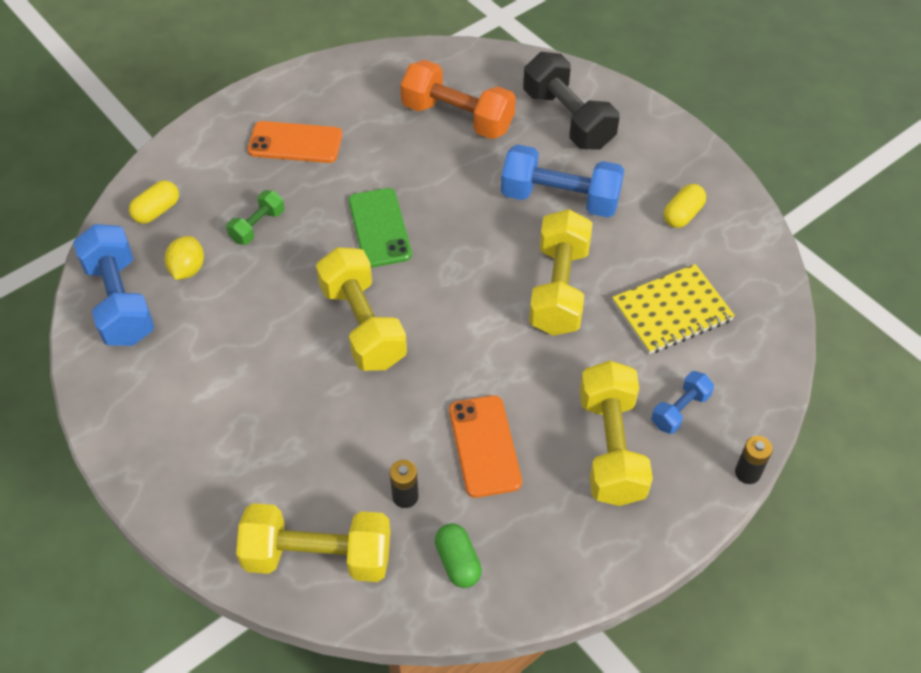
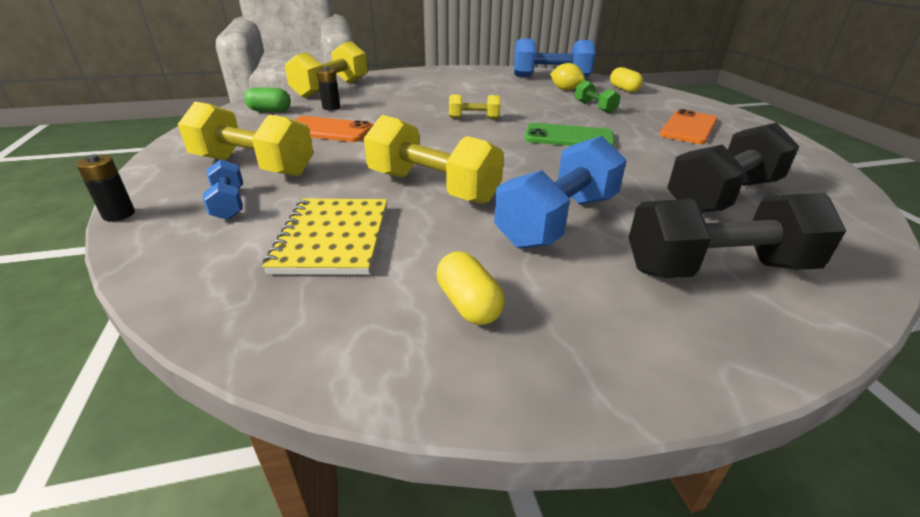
camera: 115 degrees right, 20 degrees down
yellow dumbbell [316,247,407,371] -> yellow dumbbell [449,94,500,119], size x0.52
orange dumbbell [400,60,516,139] -> black dumbbell [667,122,799,213]

